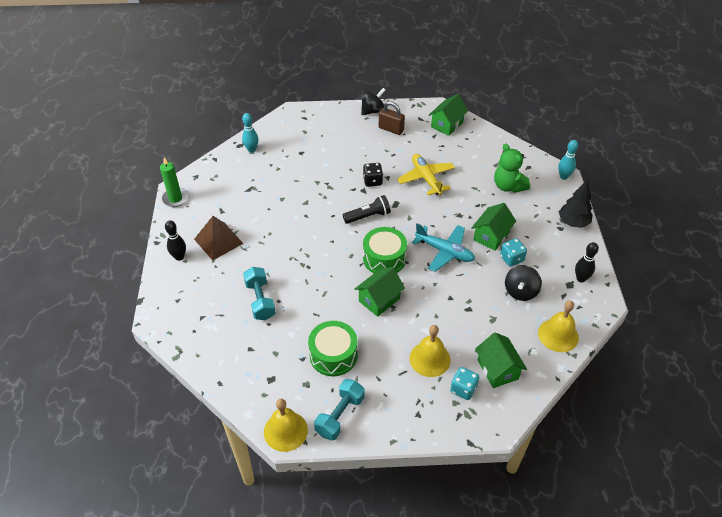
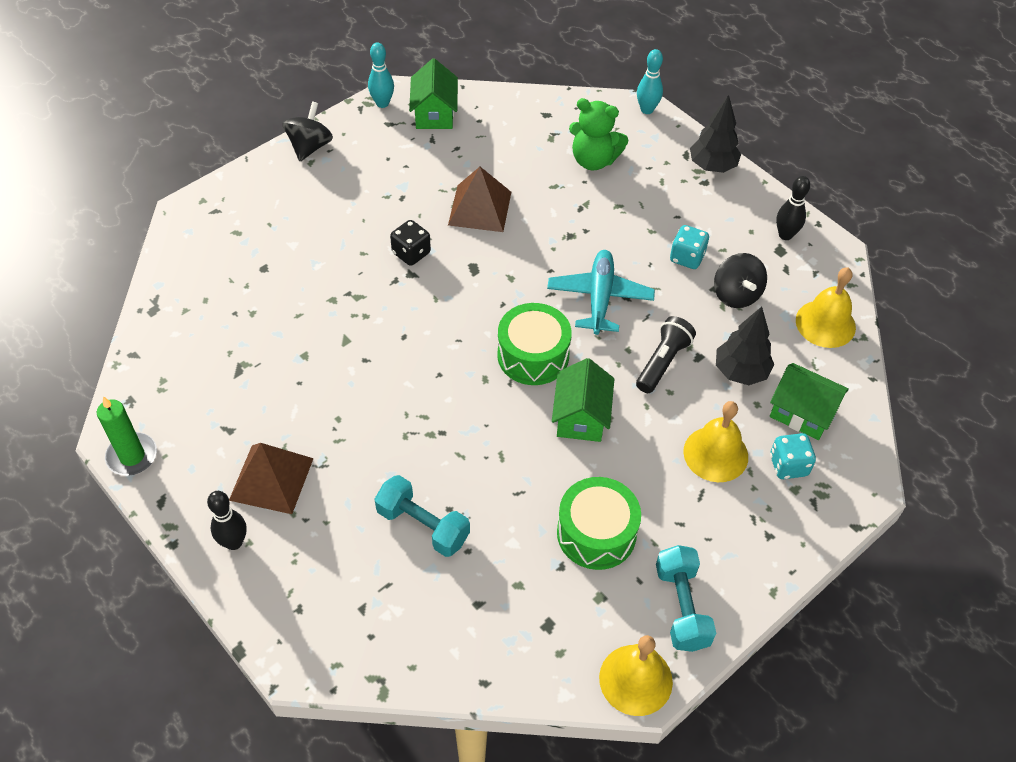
camera: 40 degrees left, 5 degrees up
turquoise bowling pin [242,113,258,153] -> turquoise bowling pin moved to [368,42,394,108]
black flashlight [343,195,391,224] -> black flashlight moved to [636,316,696,393]
brown padlock [379,101,405,135] -> none
yellow plane [397,154,455,196] -> brown pyramid [448,167,511,232]
turquoise plane [412,223,475,272] -> turquoise plane turned 75 degrees counterclockwise [547,250,655,335]
green house [471,203,516,251] -> none
none -> black tree [716,306,774,385]

